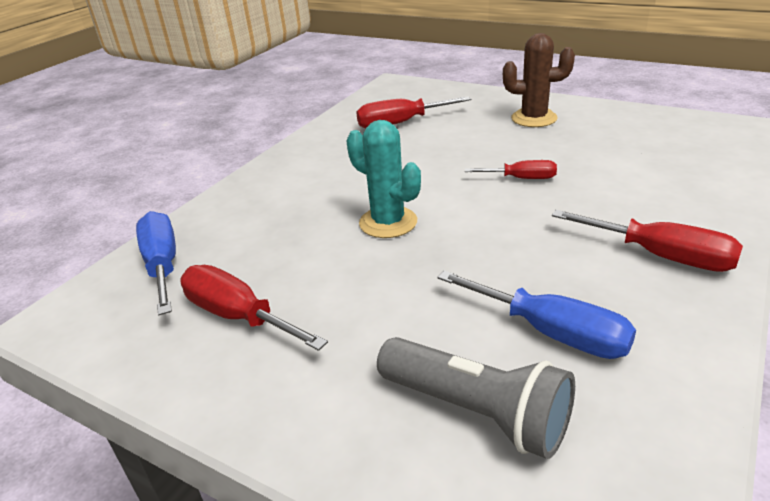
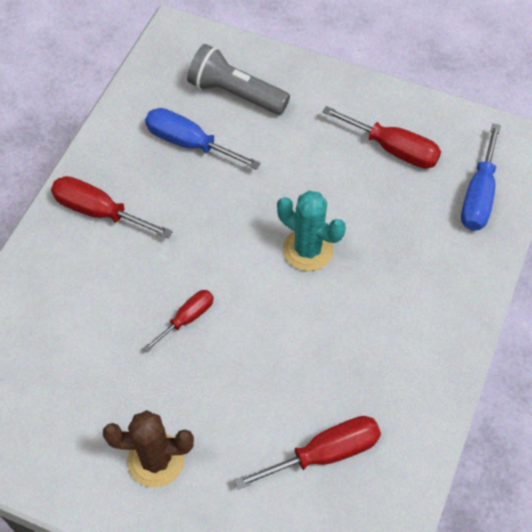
camera: 170 degrees right, 25 degrees up
blue screwdriver [136,211,176,315] -> blue screwdriver turned 45 degrees clockwise [461,123,501,231]
red screwdriver [465,160,557,179] -> red screwdriver turned 135 degrees clockwise [143,290,214,352]

